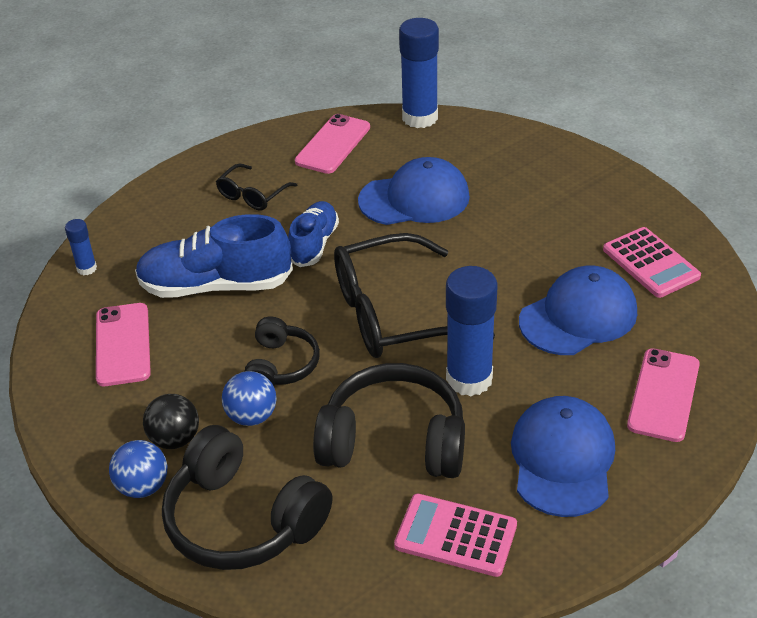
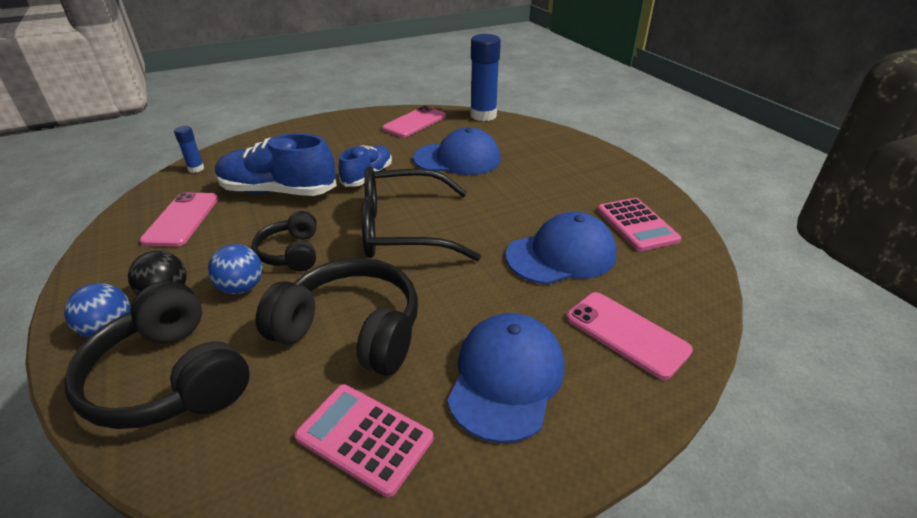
camera: 10 degrees right, 5 degrees down
black glasses [216,164,297,211] -> none
black headphones [244,316,320,386] -> black headphones turned 150 degrees clockwise [252,211,317,271]
blue glue stick [446,266,498,396] -> none
pink phone [627,348,700,442] -> pink phone turned 75 degrees counterclockwise [567,292,693,380]

